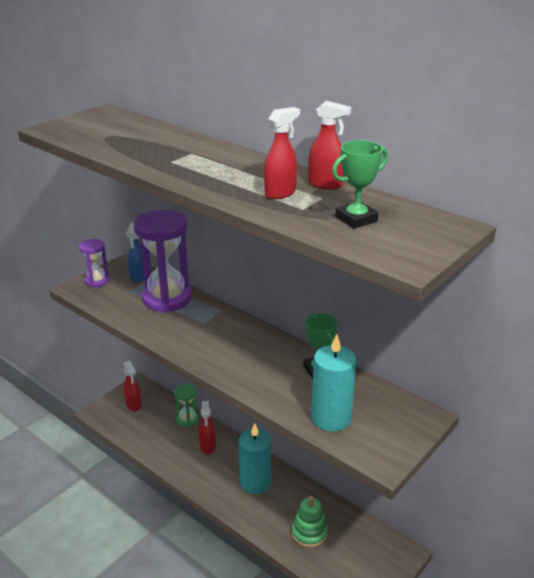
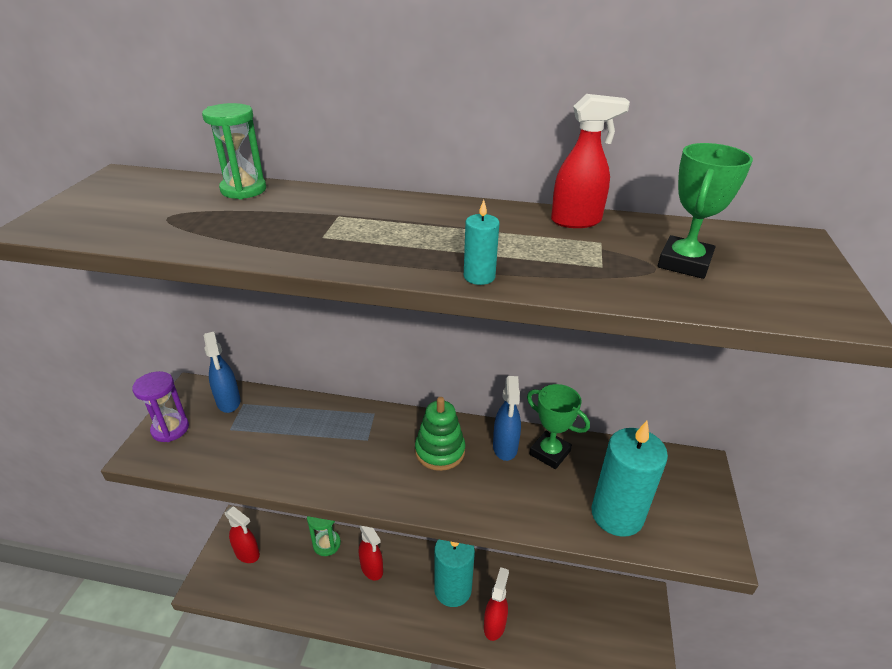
camera: 30 degrees left, 5 degrees up
purple hourglass [134,210,192,313] -> none
red spray bottle [264,107,300,199] -> red spray bottle moved to [484,567,509,641]
green stacking toy [292,496,328,548] -> green stacking toy moved to [415,397,465,471]
none -> green hourglass [202,103,266,199]
none -> turquoise candle [464,200,500,285]
none -> blue spray bottle [493,376,521,461]

